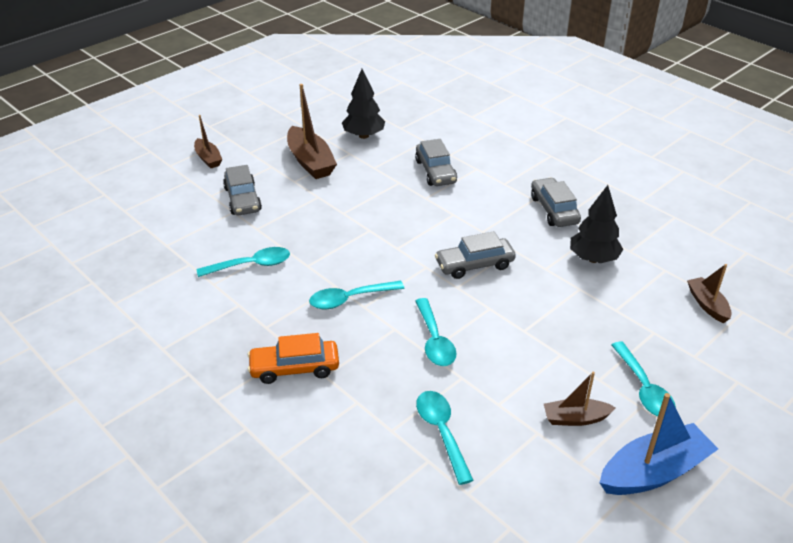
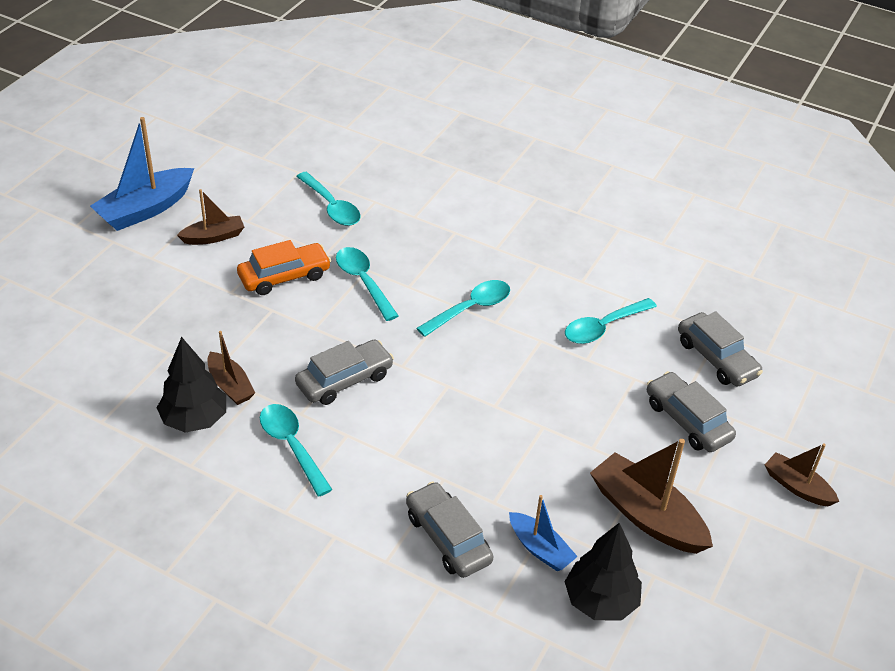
camera: 160 degrees right, 5 degrees up
orange car [247,333,339,384] -> orange car moved to [237,240,331,295]
grey car [531,178,581,227] -> grey car moved to [678,311,763,387]
turquoise spoon [611,342,676,416] -> turquoise spoon moved to [260,404,333,497]
brown boat [687,264,732,323] -> brown boat moved to [208,331,255,405]
none -> blue boat [509,495,578,571]

